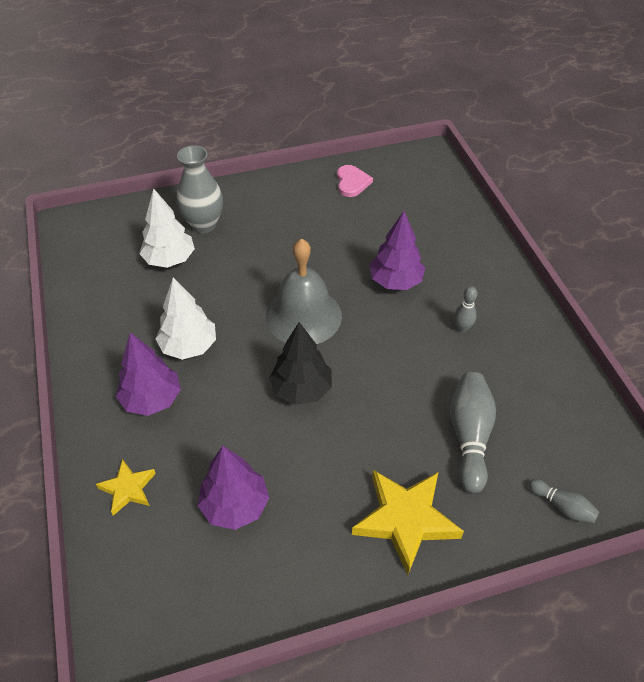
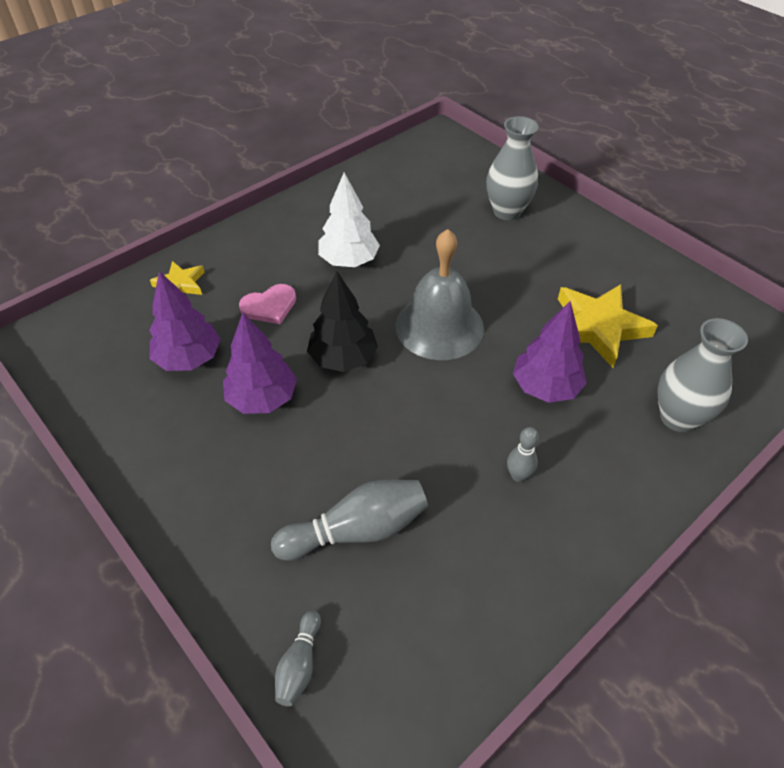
camera: 65 degrees right, 0 degrees up
purple tree [116,332,181,416] -> purple tree moved to [223,313,297,414]
white tree [140,188,195,268] -> none
pink heart [337,165,373,197] -> pink heart moved to [239,284,296,324]
yellow star [352,470,464,575] -> yellow star moved to [558,284,658,368]
none -> grey vase [657,318,748,432]

